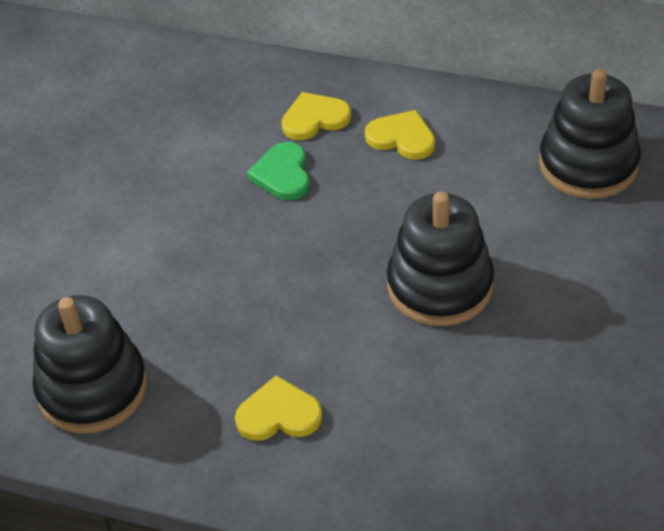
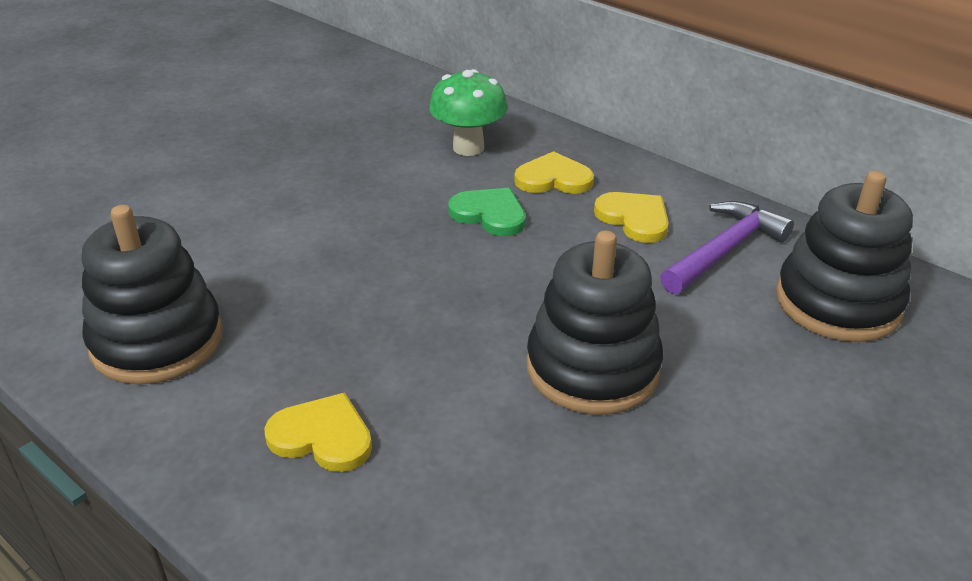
camera: 20 degrees right, 10 degrees down
green heart [247,142,310,200] -> green heart turned 105 degrees clockwise [448,188,526,236]
none -> green mushroom [429,69,507,156]
none -> purple hammer [660,201,794,294]

